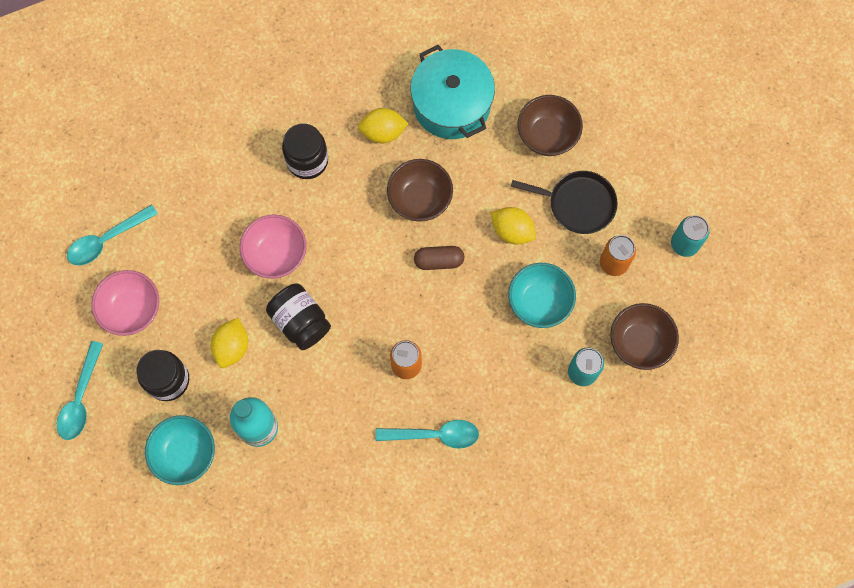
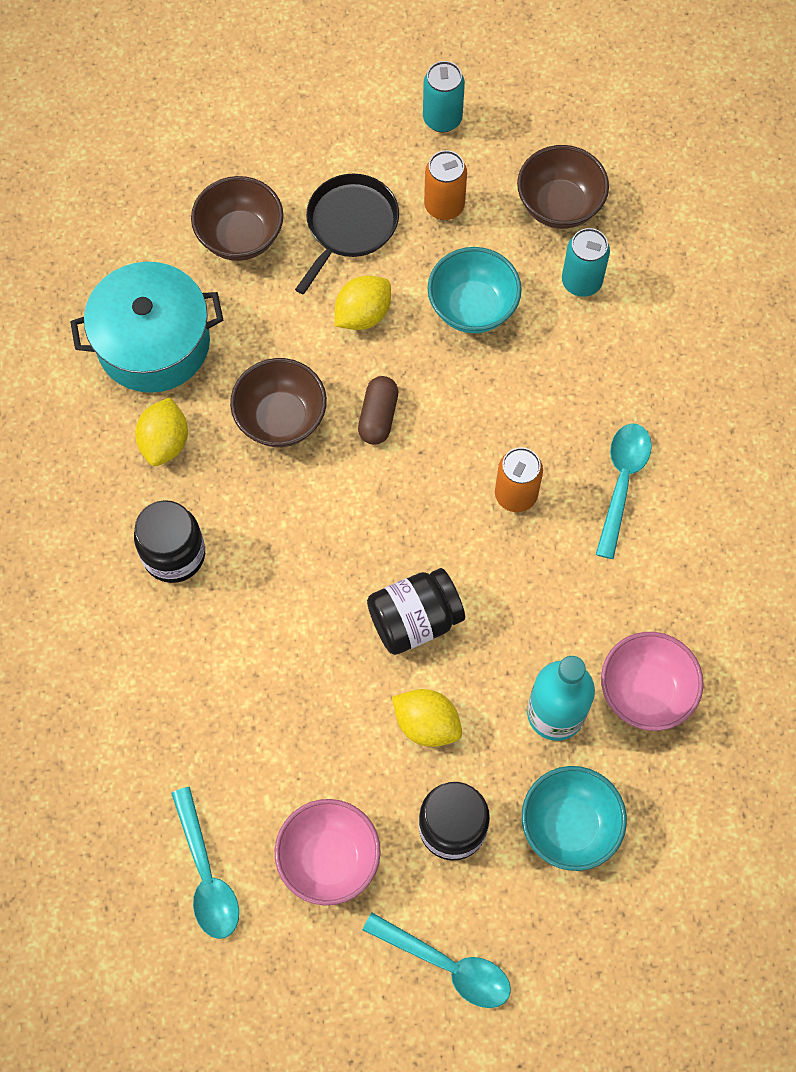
camera: 75 degrees left, 5 degrees down
pink bowl [240,214,307,279] -> pink bowl moved to [601,632,704,731]

